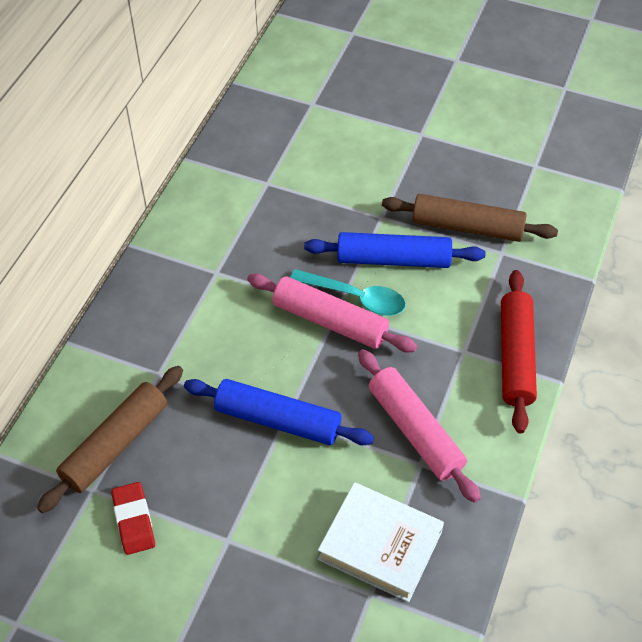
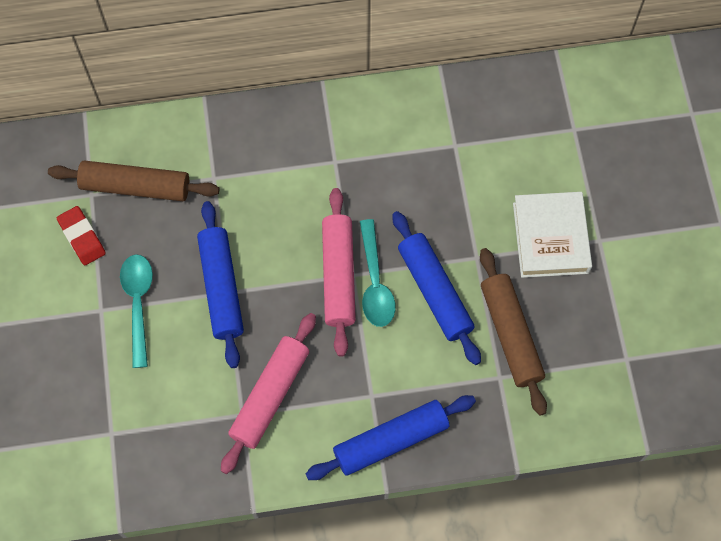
camera: 60 degrees right, 15 degrees up
red eraser [111,482,155,555] -> red eraser turned 75 degrees counterclockwise [57,206,106,265]
white book [318,482,444,602] -> white book moved to [513,192,592,278]
red rolling pin [501,270,537,433] -> blue rolling pin [306,395,476,480]
none -> turquoise spoon [120,254,153,368]

